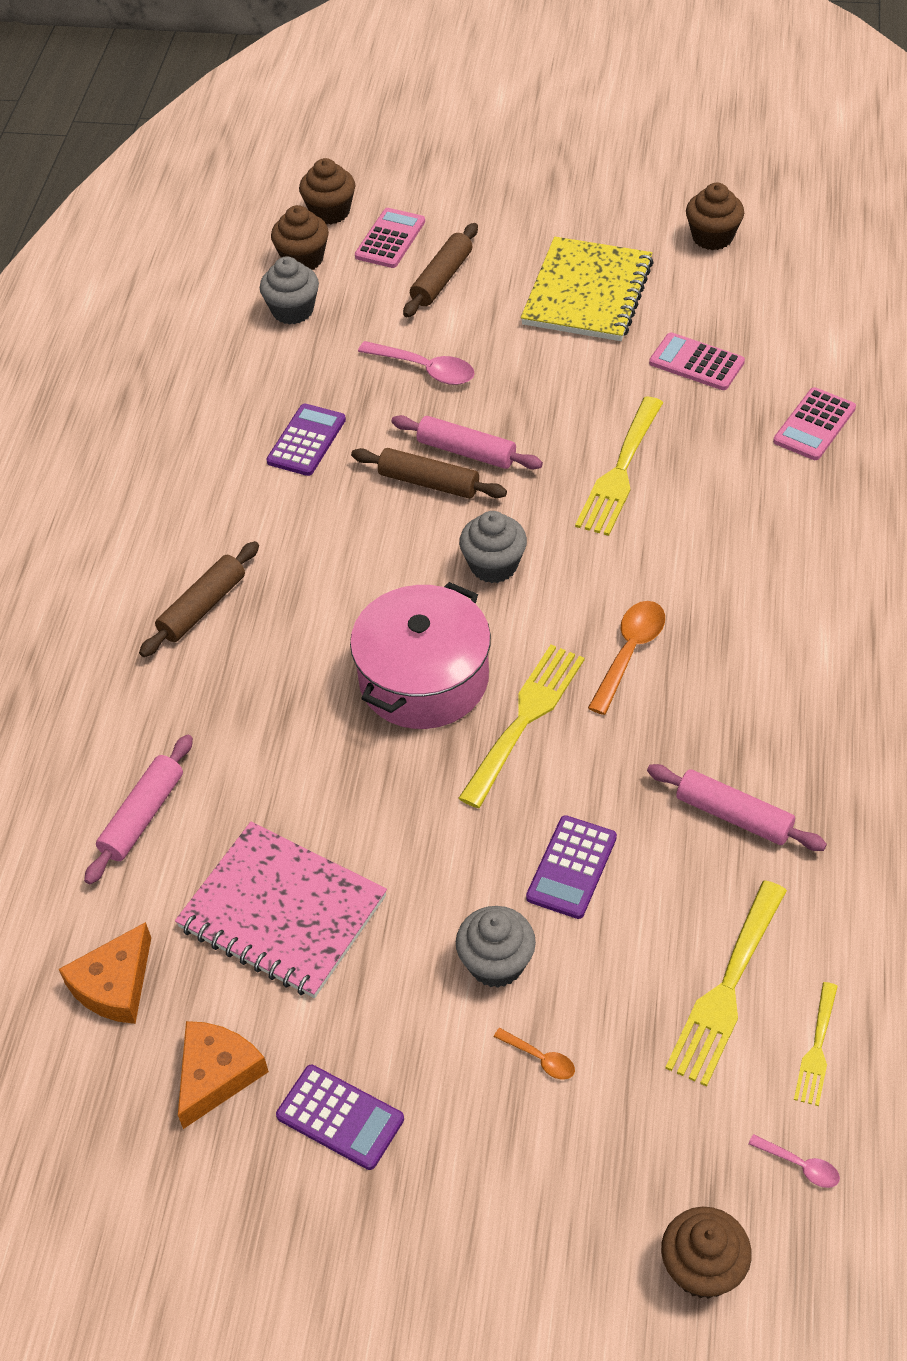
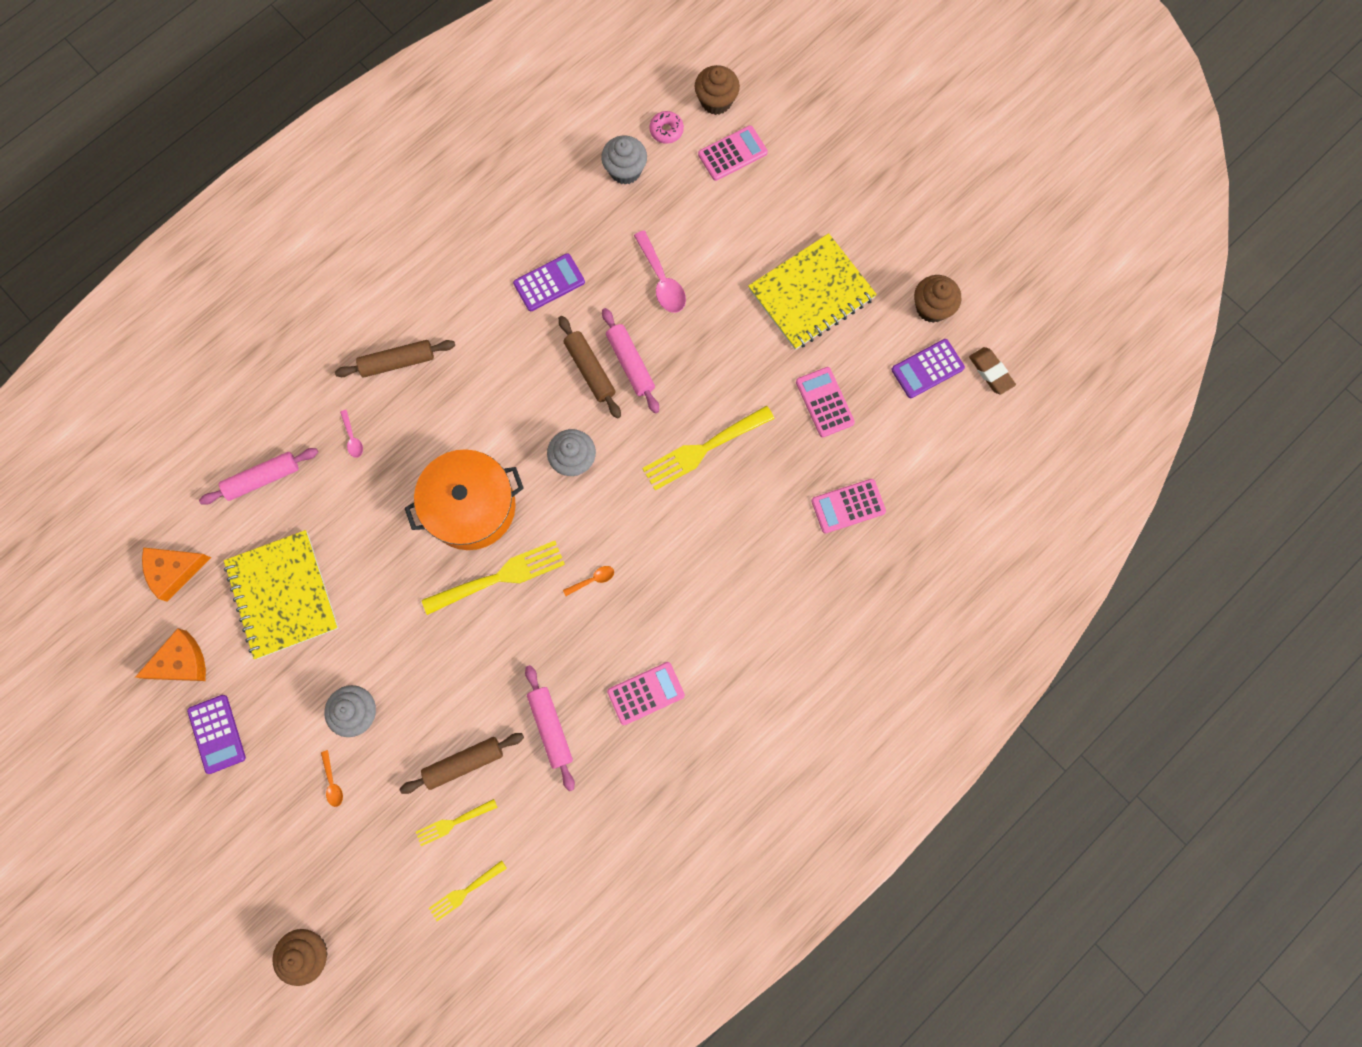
camera: 35 degrees right, 25 degrees up
pink notebook [175,822,387,998] -> yellow notebook [224,530,338,659]
brown cupcake [271,205,329,270] -> pink donut [649,111,684,144]
pink pot [350,582,491,729] -> orange pot [405,449,524,550]
brown rolling pin [403,223,478,317] -> brown rolling pin moved to [400,733,524,794]
purple calculator [526,815,617,919] -> purple calculator moved to [891,339,965,398]
orange spoon [588,601,665,715] -> orange spoon [563,566,614,596], size x0.53
yellow fork [665,880,787,1087] -> yellow fork [416,799,498,846], size x0.55
pink spoon [749,1134,840,1188] -> pink spoon moved to [340,410,363,458]
none -> pink calculator [607,662,685,725]
none -> brown eraser [969,347,1016,395]

